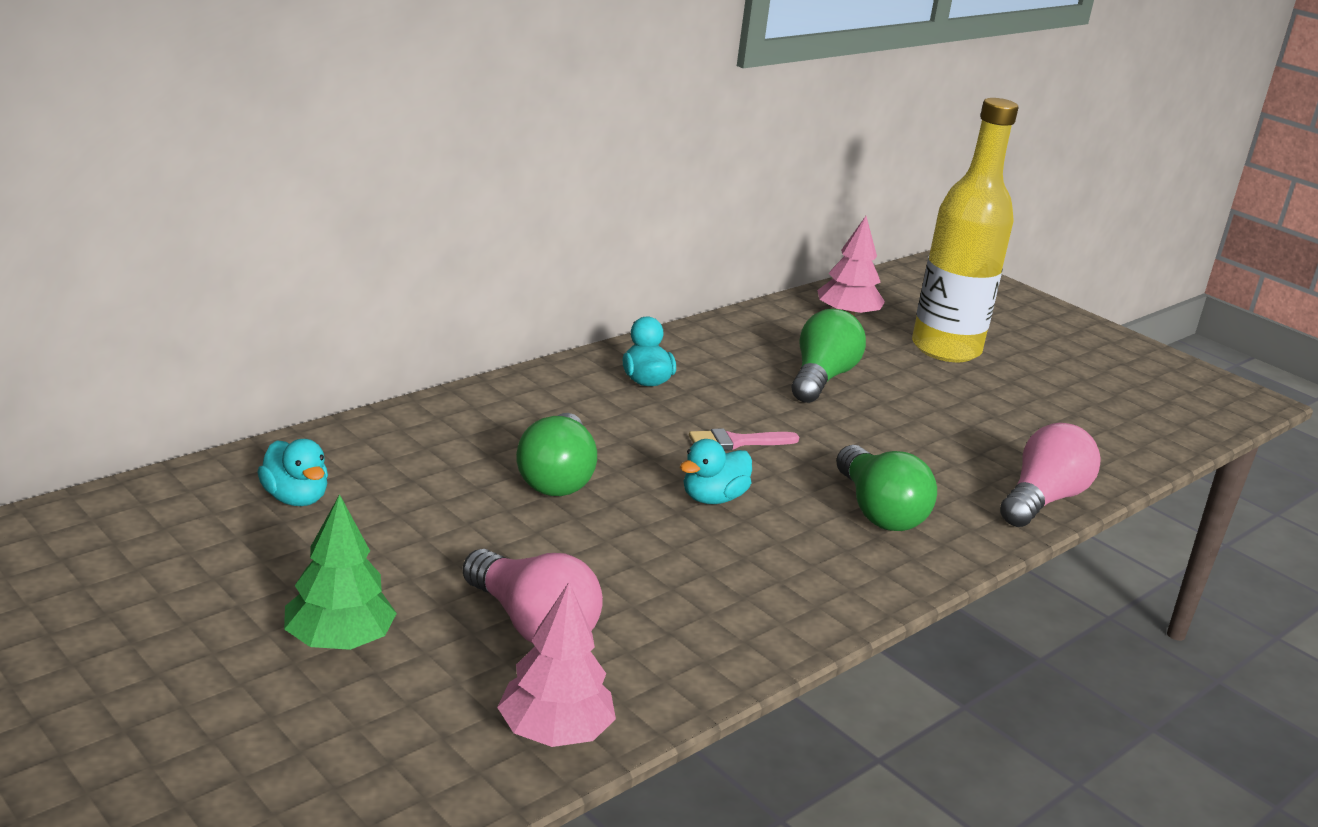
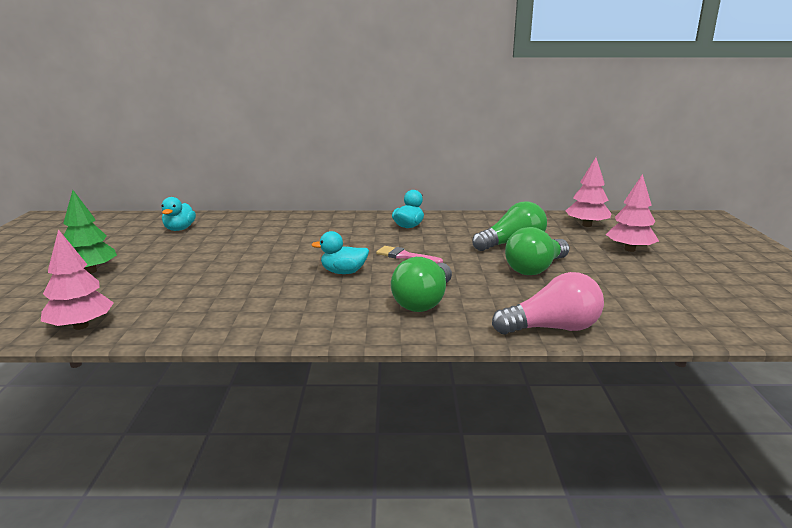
camera: 45 degrees right, 5 degrees down
pink light bulb [463,549,603,644] -> none
green light bulb [516,413,597,496] -> green light bulb moved to [505,227,569,275]
yellow bottle [912,98,1019,362] -> pink tree [606,174,659,252]

